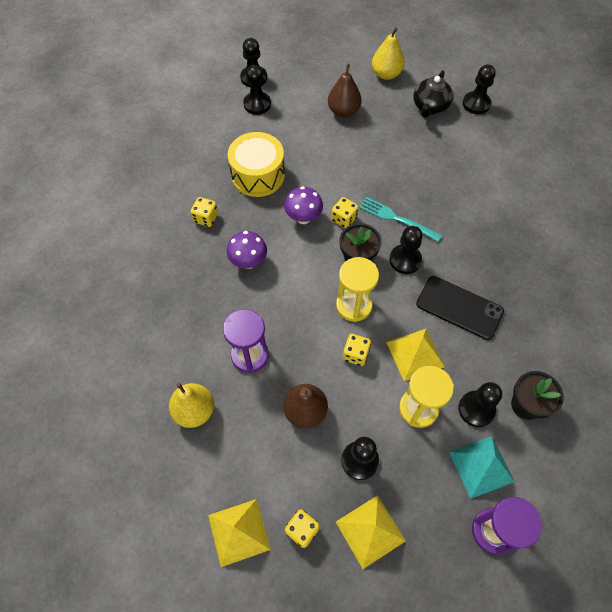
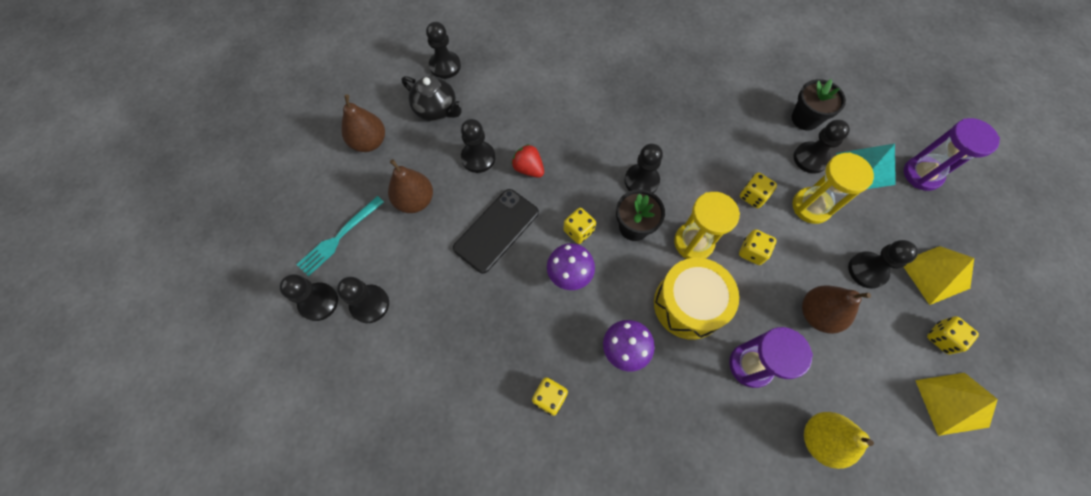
camera: 80 degrees left, 5 degrees up
yellow drum [227,132,285,197] -> yellow drum moved to [654,258,739,340]
turquoise fork [359,197,442,242] -> turquoise fork moved to [296,196,384,276]
yellow pear [372,27,405,80] -> brown pear [341,94,385,152]
yellow pyramid [386,329,445,381] -> yellow dice [740,173,777,208]
black phone [416,276,504,340] -> black phone moved to [453,189,539,274]
none -> black pawn [461,119,495,173]
none -> red strawberry [511,144,544,178]

